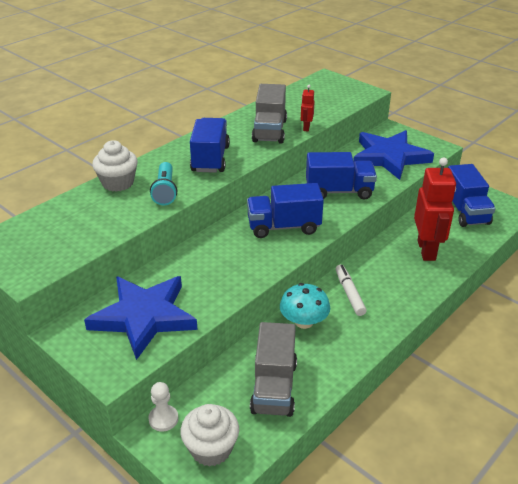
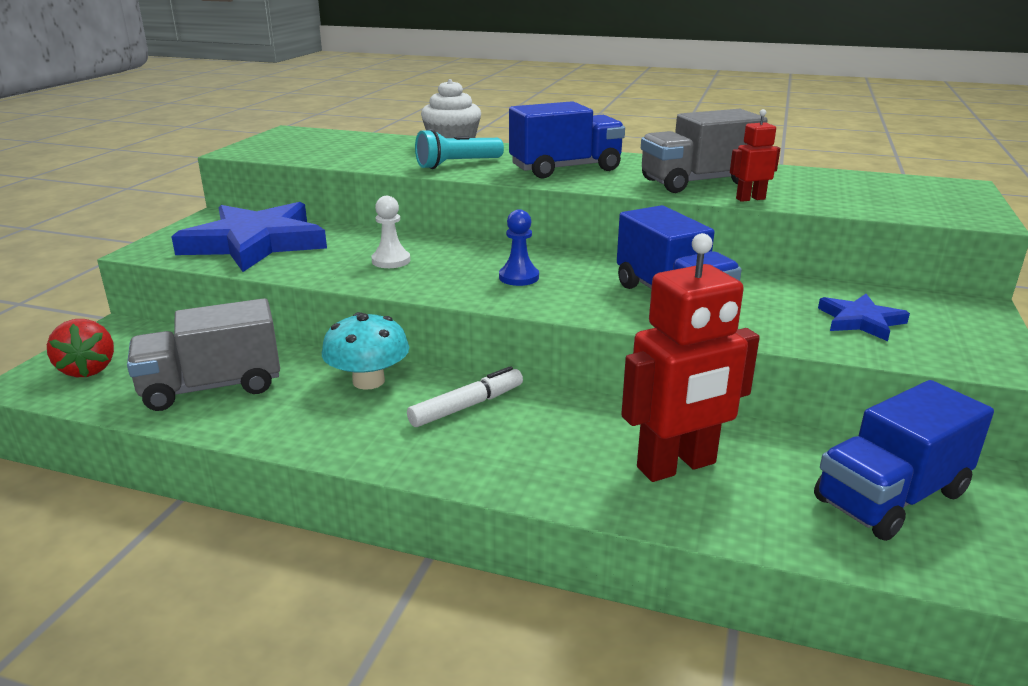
camera: 65 degrees right, 10 degrees down
white pawn [148,382,178,431] -> white pawn moved to [371,196,410,268]
white cupcake [180,404,239,467] -> red strawberry [47,319,114,377]
blue truck [247,183,324,238] -> blue pawn [499,209,539,286]
blue star [353,130,434,180] -> blue star [818,294,910,341], size x0.47

